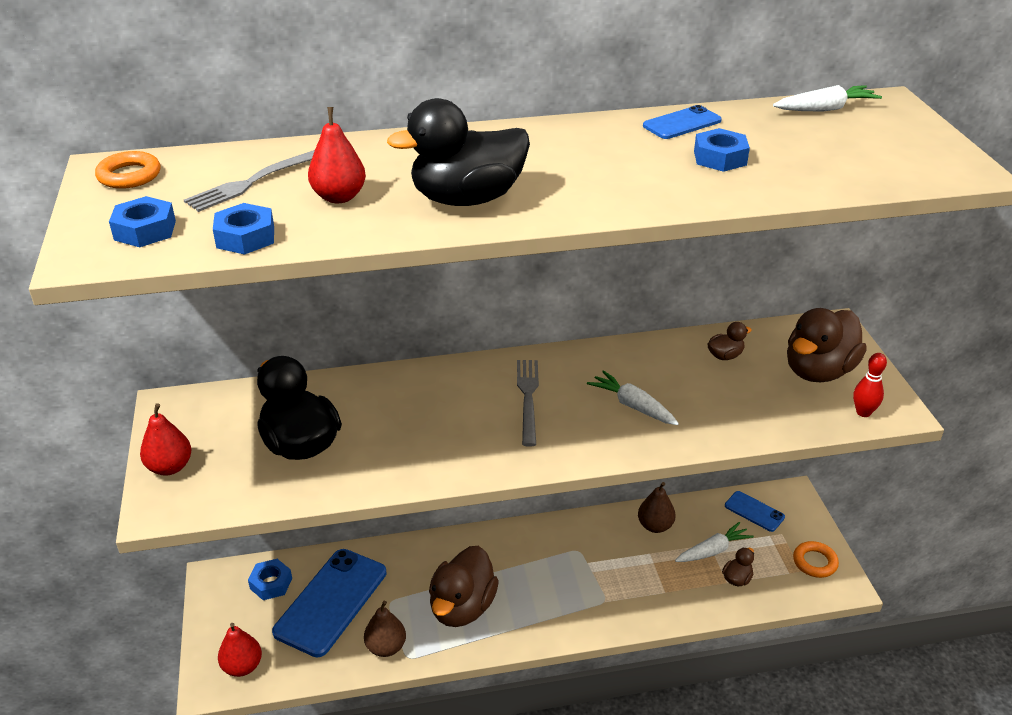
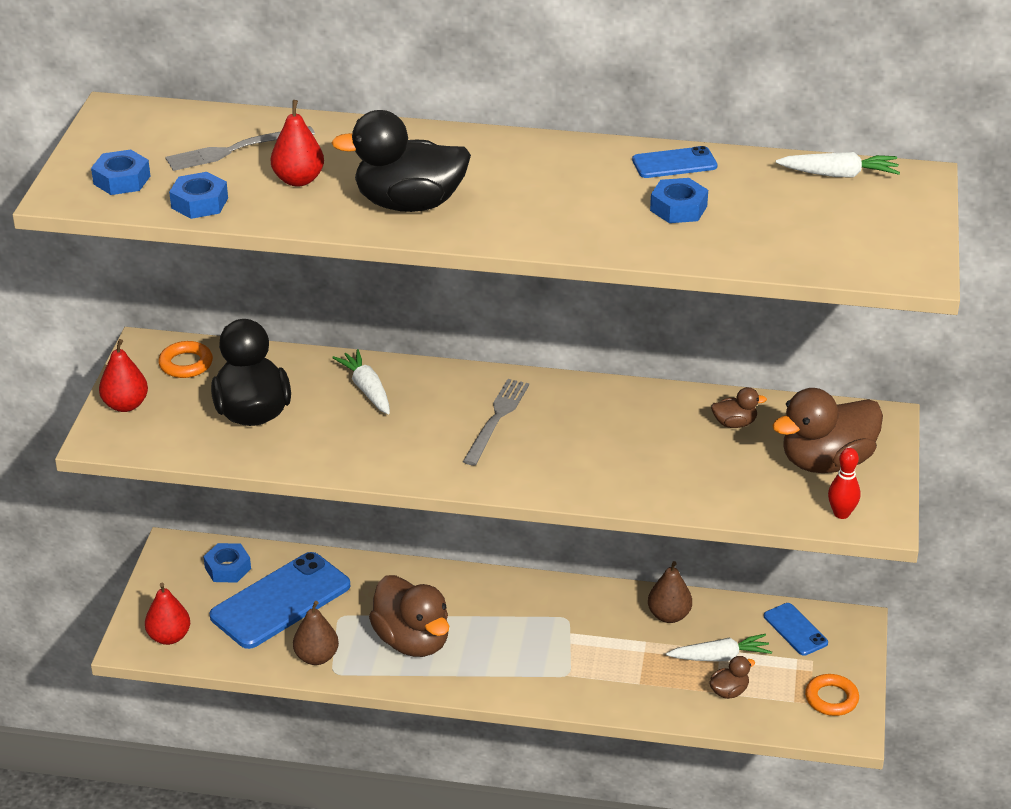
camera: 20 degrees right, 0 degrees up
orange ring [95,151,160,189] -> orange ring moved to [159,341,213,378]
brown duck [429,546,499,627] -> brown duck turned 75 degrees counterclockwise [369,575,449,657]
white carrot [587,370,679,425] -> white carrot moved to [332,349,390,415]

